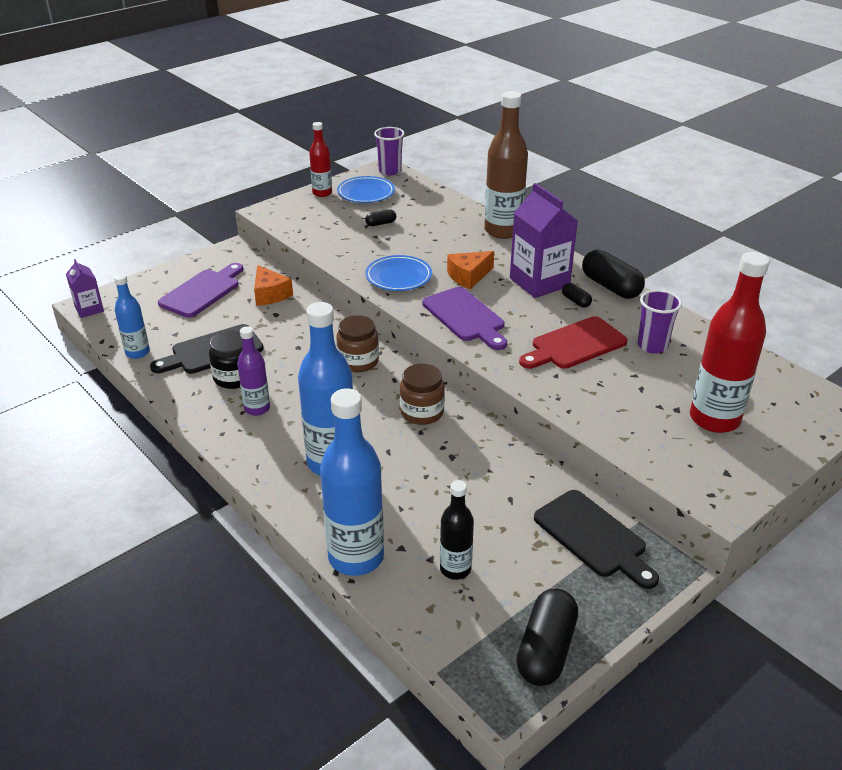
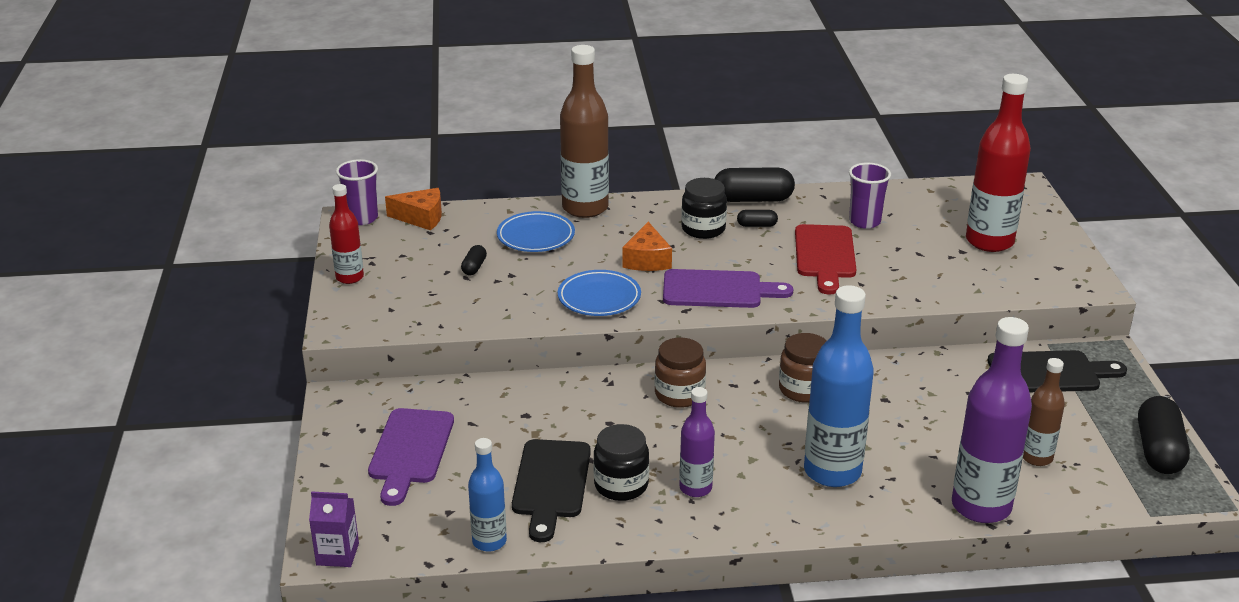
camera: 55 degrees left, 5 degrees down
purple cutting board [158,263,243,318] -> purple cutting board turned 150 degrees counterclockwise [368,408,454,506]
orange cheese [254,265,293,306] -> orange cheese moved to [385,188,442,230]
blue bottle [320,388,384,576] -> purple bottle [952,317,1032,523]
blue plate [337,176,395,203] -> blue plate moved to [497,211,575,252]
black bottle [440,480,474,580] -> brown bottle [1023,358,1065,466]
purple carton [510,183,578,298] -> black jar [681,178,727,239]
black capsule [516,589,578,686] -> black capsule turned 45 degrees clockwise [1138,396,1190,474]

